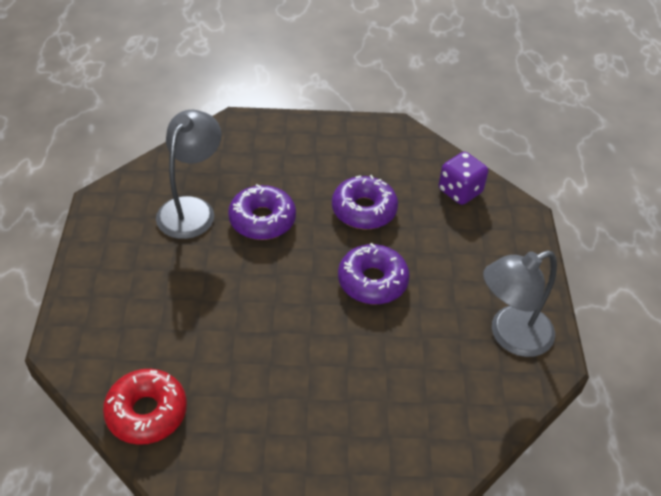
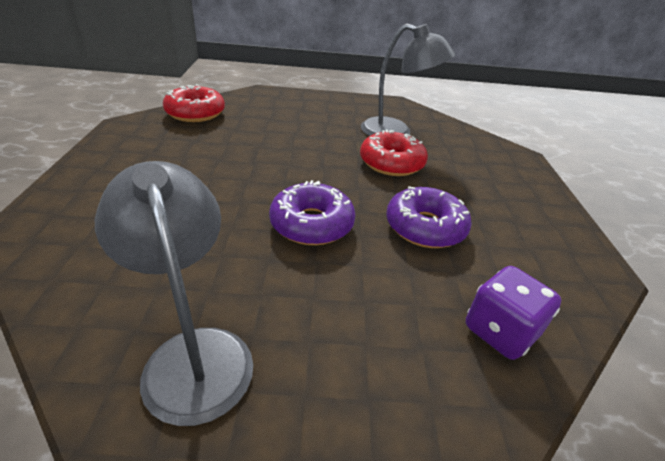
camera: 90 degrees right, 10 degrees down
purple donut [228,184,296,240] -> red donut [360,129,428,176]

